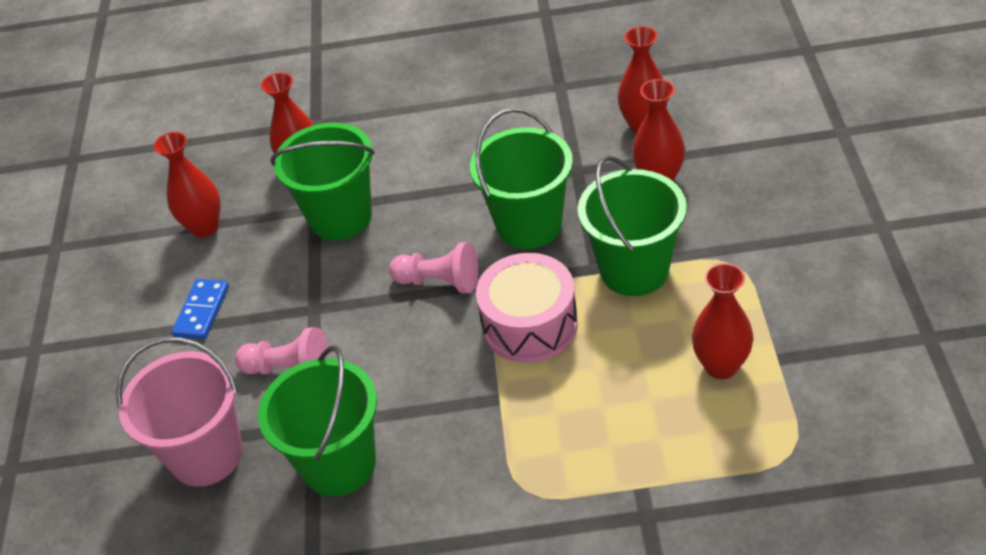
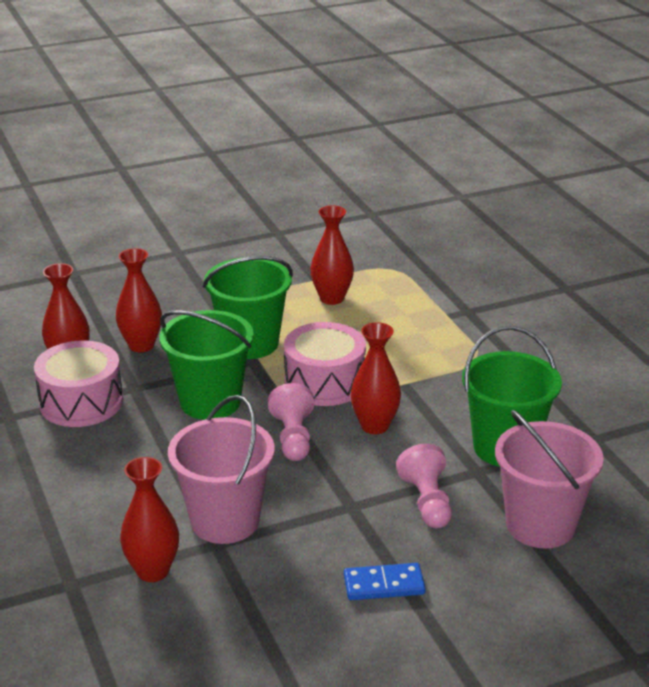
camera: 115 degrees left, 15 degrees down
red vase [154,132,221,237] -> red vase moved to [351,322,401,434]
green bucket [270,122,375,241] -> pink bucket [168,395,275,544]
none -> pink drum [34,340,123,427]

